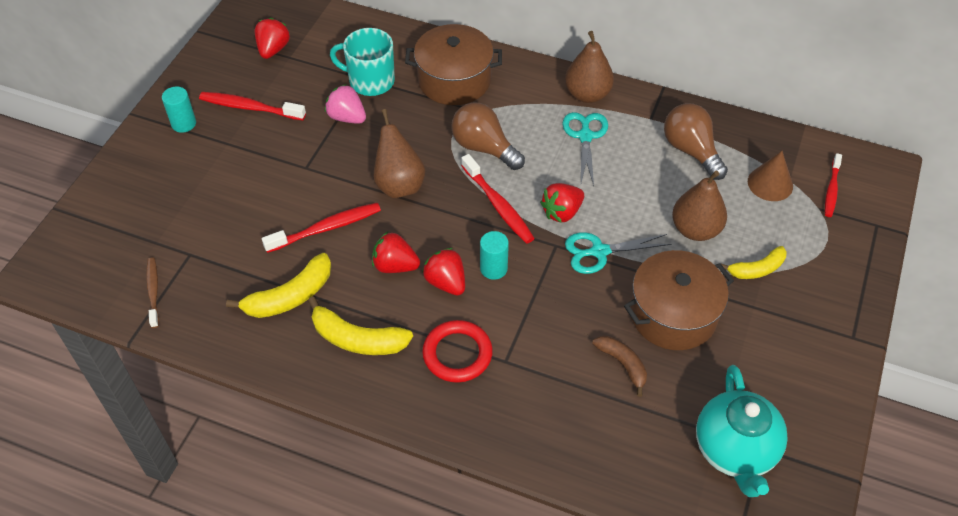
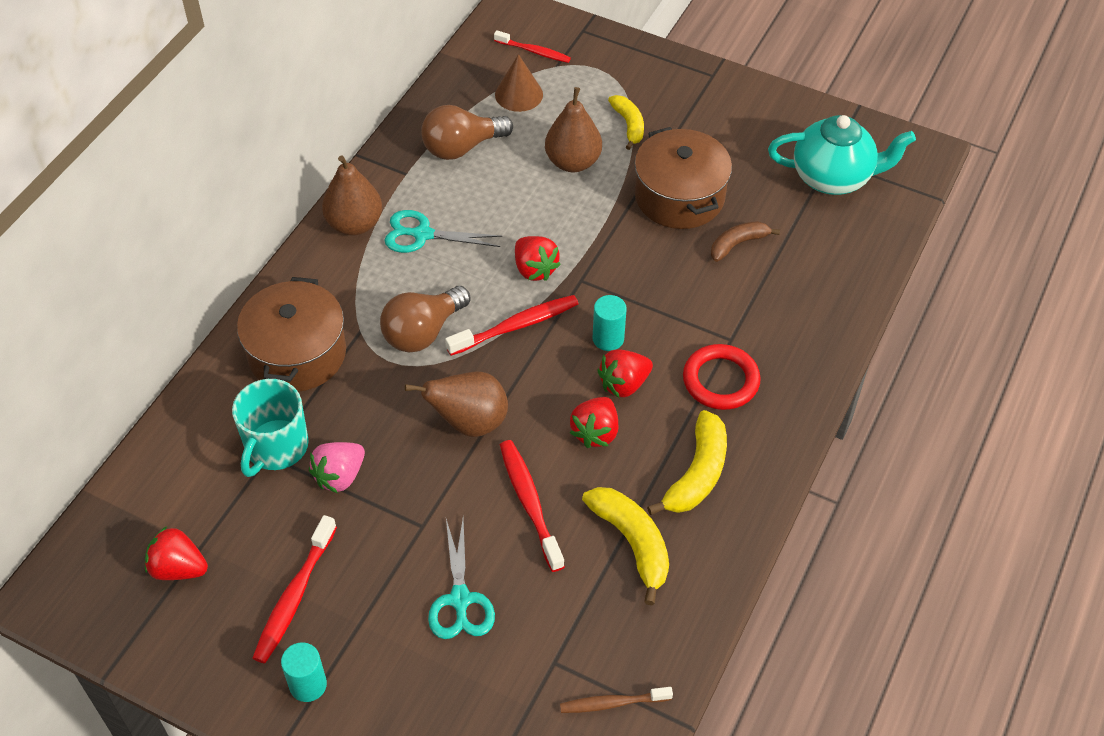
camera: 85 degrees left, 0 degrees up
turquoise scissors [565,232,671,274] -> turquoise scissors moved to [428,519,495,639]

